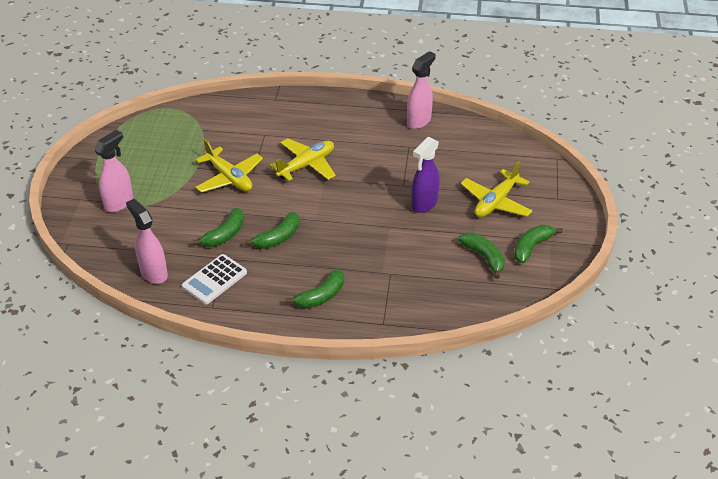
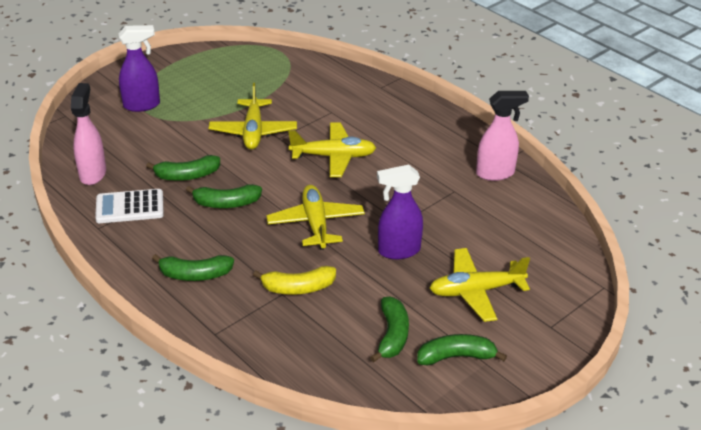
camera: 40 degrees right, 5 degrees down
pink spray bottle [94,130,133,213] -> purple spray bottle [119,25,160,112]
none -> yellow banana [253,266,336,295]
none -> yellow plane [266,185,365,250]

